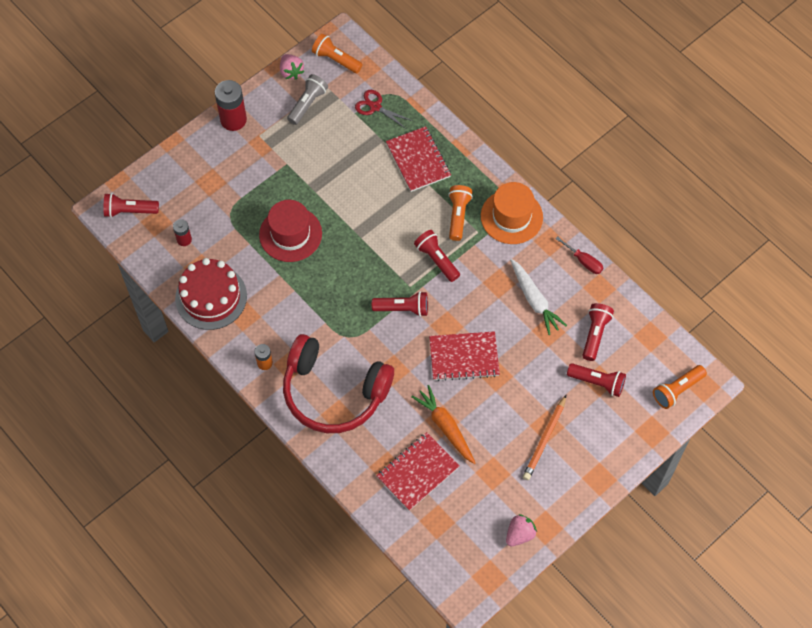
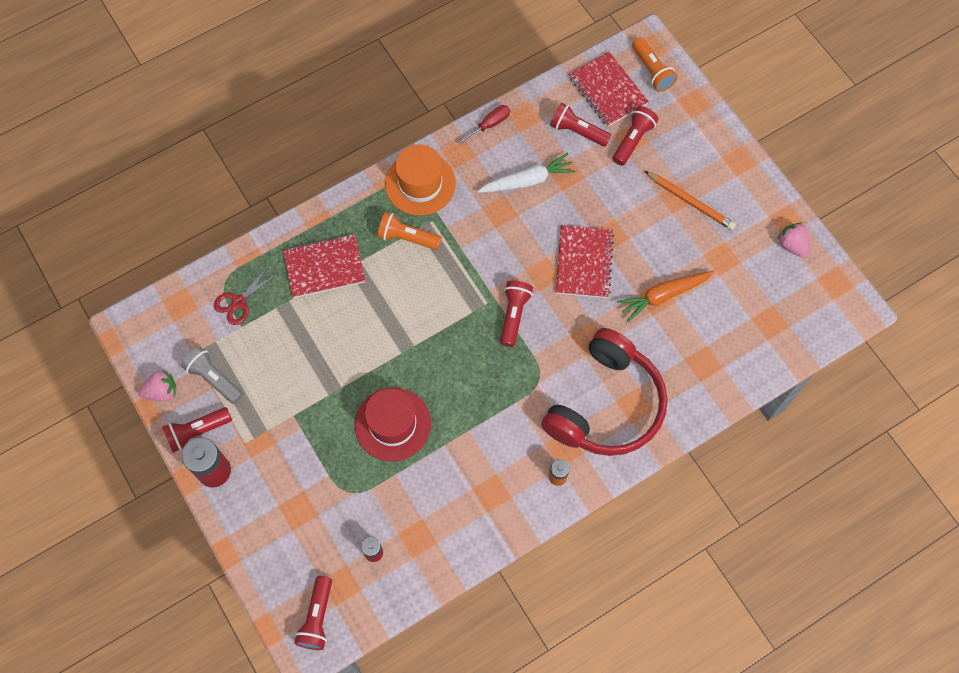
camera: 80 degrees left, 5 degrees up
red cake [175,258,247,330] -> none
orange flashlight [312,34,363,73] -> none
red notebook [376,432,460,511] -> red notebook moved to [569,52,649,127]
red flashlight [414,230,460,282] -> red flashlight moved to [162,407,232,453]

